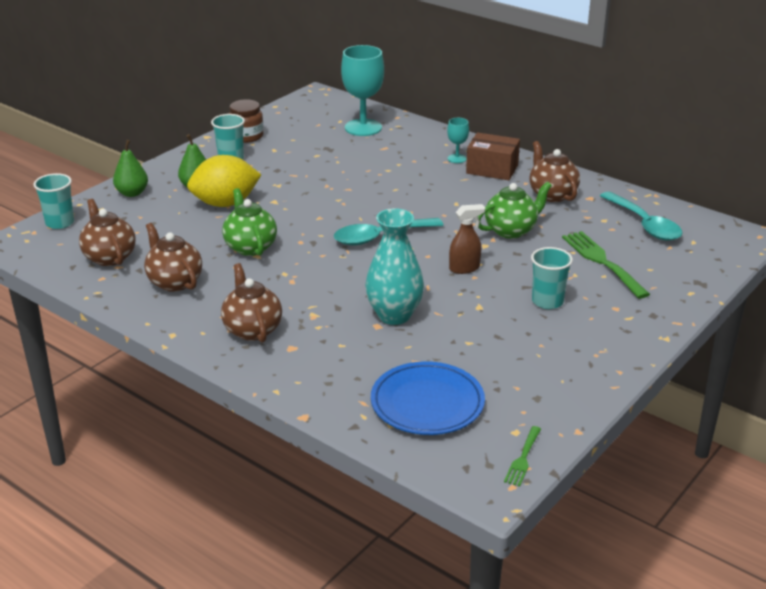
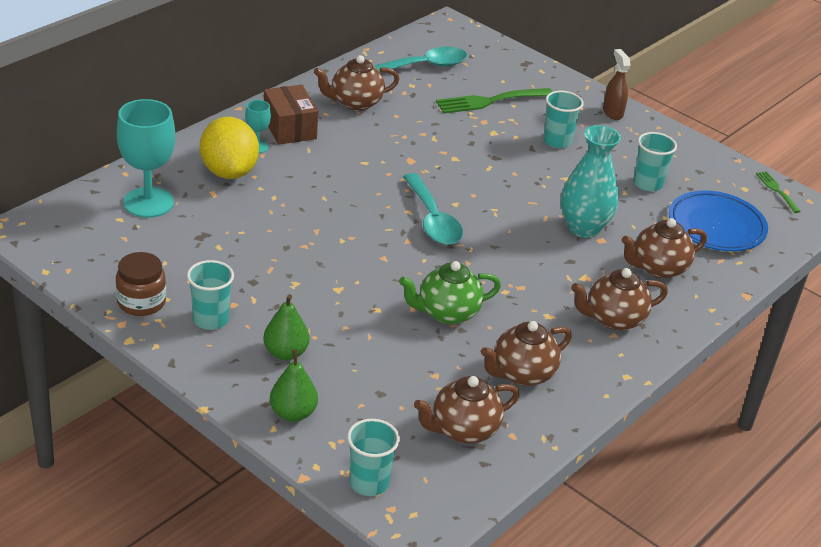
camera: 90 degrees left, 5 degrees up
yellow lemon [187,155,261,207] -> yellow lemon moved to [200,117,259,179]
brown spray bottle [449,204,485,274] -> brown spray bottle moved to [603,49,630,120]
brown box [466,132,520,180] -> brown box turned 45 degrees counterclockwise [264,85,318,145]
green teapot [475,182,552,239] -> none
green fork [504,426,541,486] -> green fork turned 135 degrees counterclockwise [756,171,801,213]
none -> brown teapot [622,218,707,279]
none -> turquoise cup [633,132,677,191]

